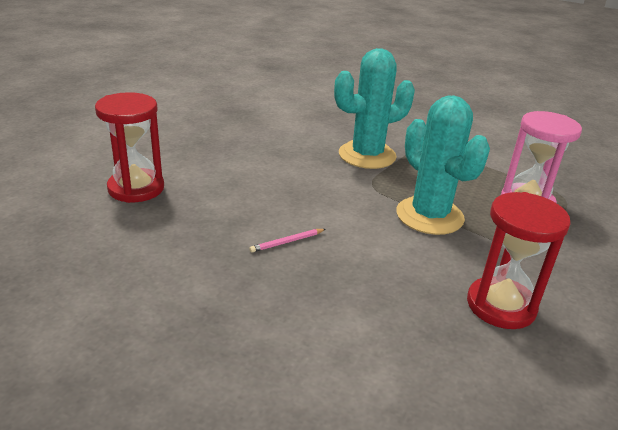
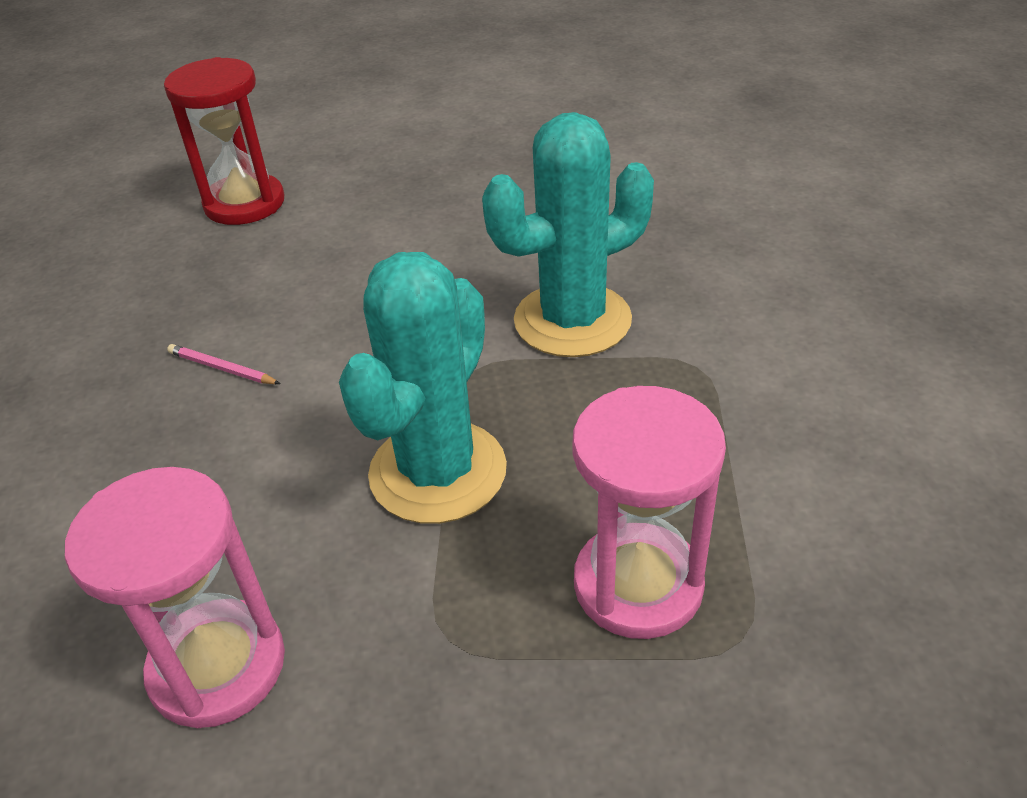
camera: 60 degrees right, 10 degrees up
turquoise cactus [334,48,415,169] -> turquoise cactus turned 60 degrees counterclockwise [482,112,654,357]
red hourglass [467,192,571,329] -> pink hourglass [65,467,285,728]

